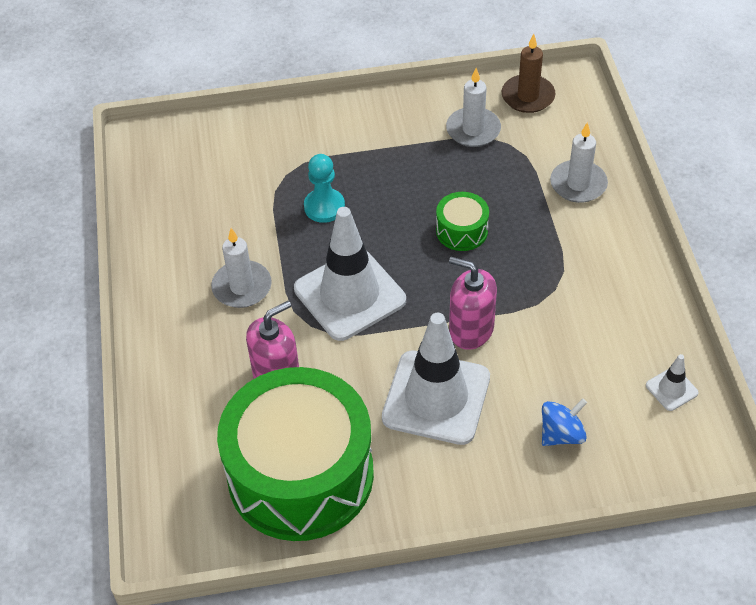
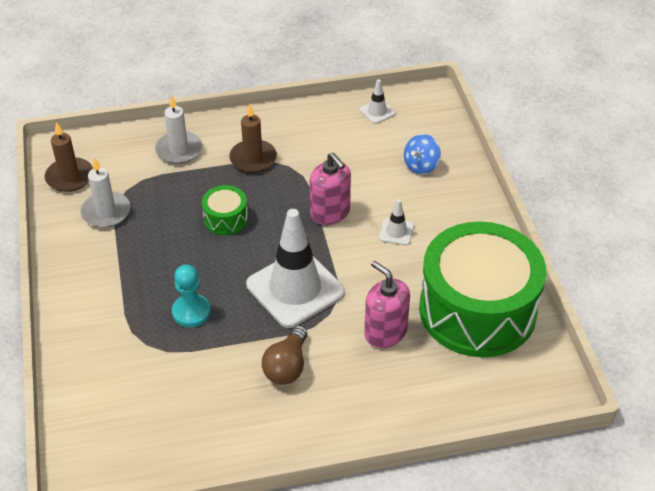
camera: 95 degrees left, 5 degrees down
white candle [211,228,272,308] -> brown light bulb [262,325,307,384]
white traffic cone [382,312,490,445] -> white traffic cone [379,199,414,245], size x0.43
pink soap dispenser [449,257,497,350] -> pink soap dispenser turned 60 degrees counterclockwise [310,152,351,225]
blue spinning top [542,398,587,446] -> blue spinning top turned 105 degrees counterclockwise [404,134,441,174]
none -> brown candle [229,103,277,173]

